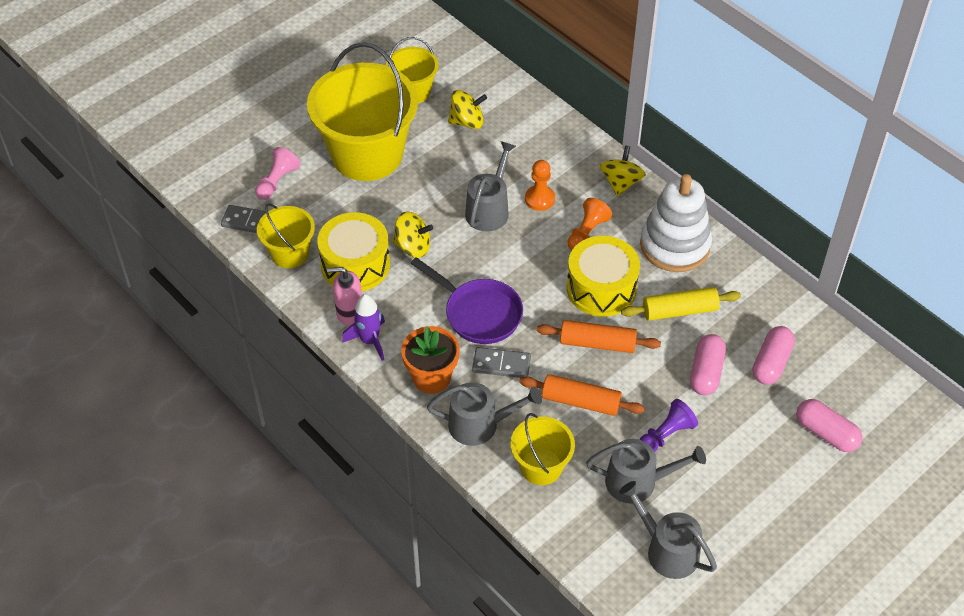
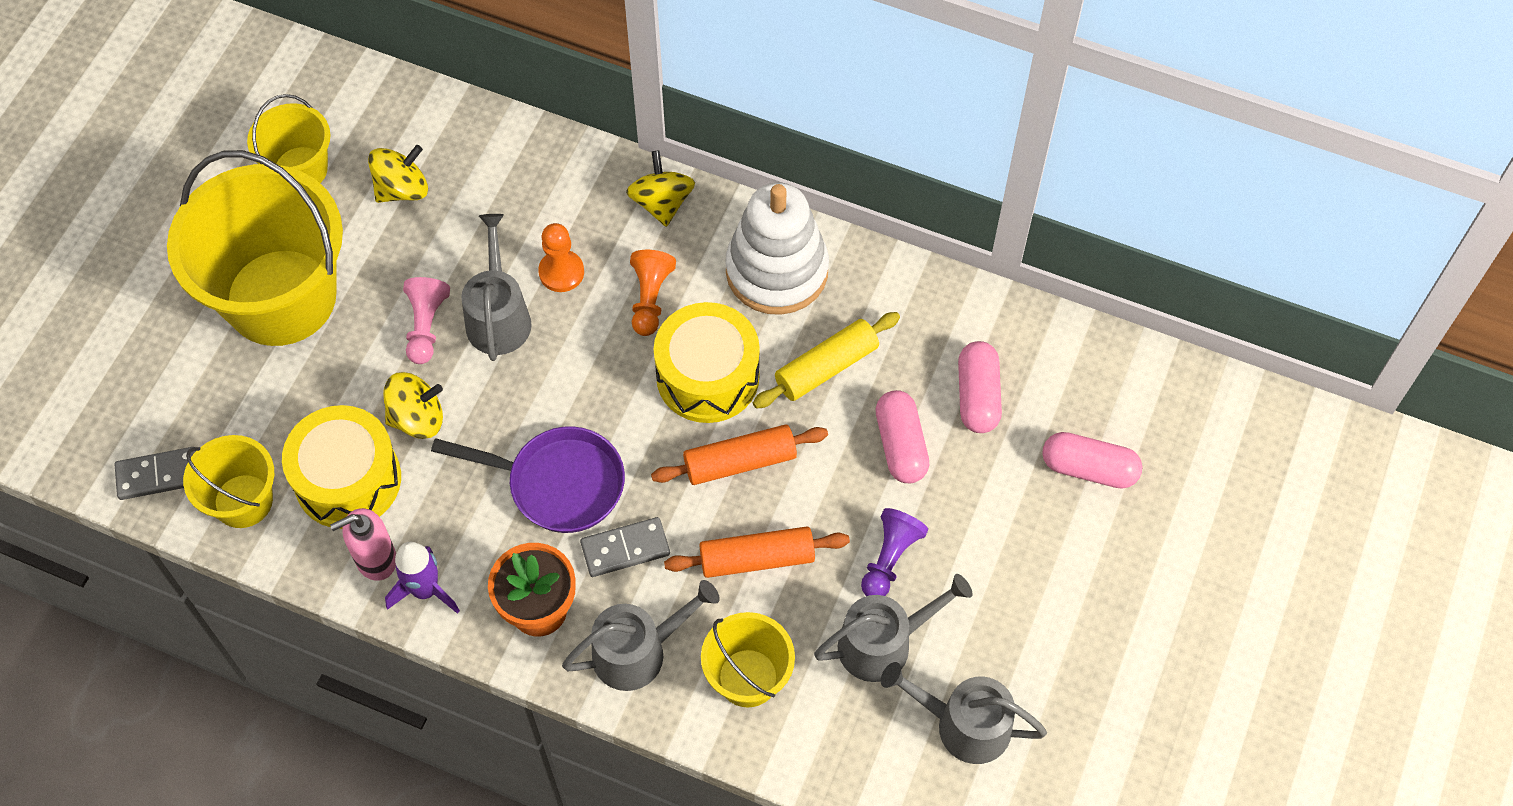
camera: 25 degrees left, 10 degrees up
pink pawn [255,147,301,200] -> pink pawn moved to [403,277,450,364]

